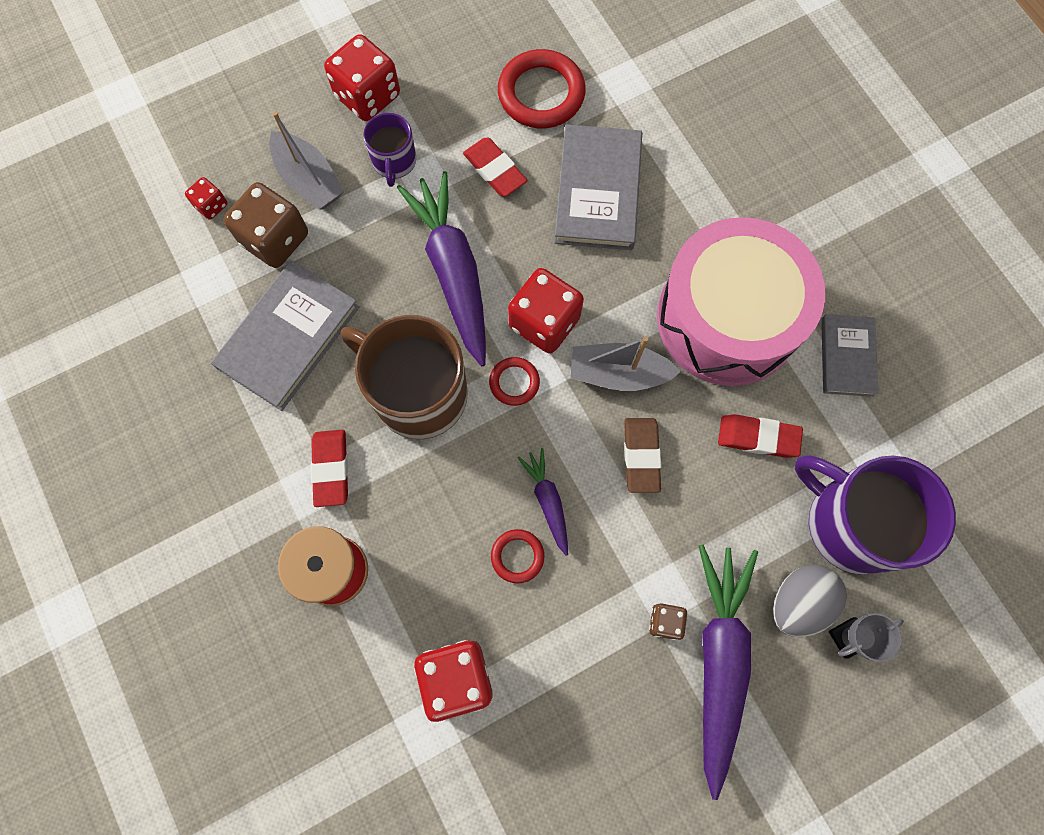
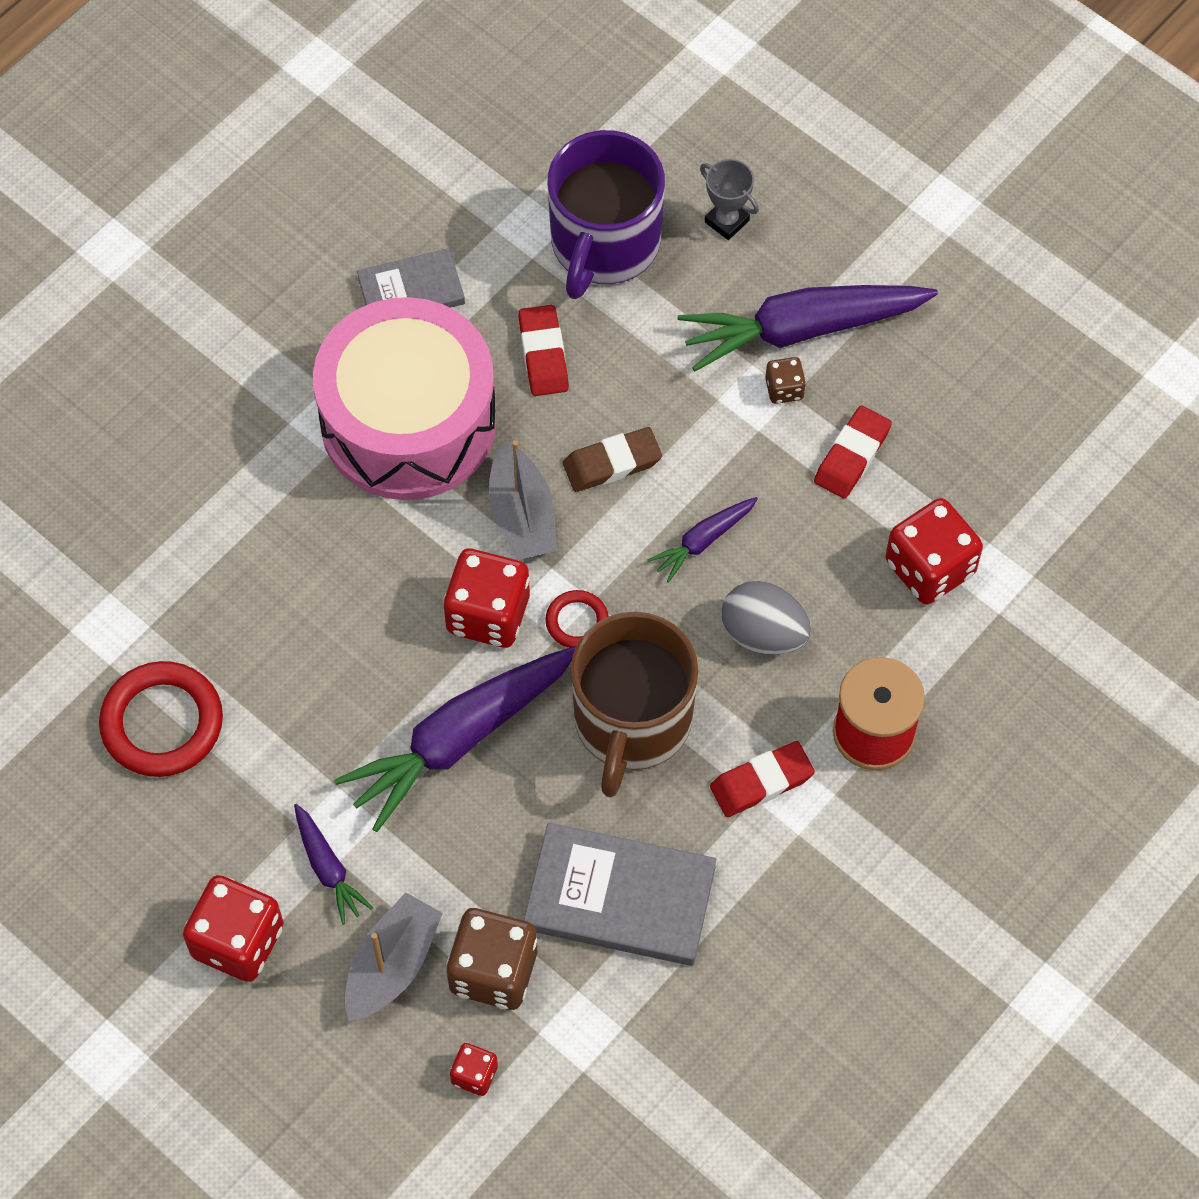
camera: 110 degrees left, 10 degrees down
purple mug [363,113,416,187] -> purple carrot [294,804,373,925]
red eraser [463,138,527,197] -> red eraser moved to [814,405,892,499]
red ring [491,529,544,583] -> none
grey book [554,124,642,250] -> none
grey egg [773,565,847,637] -> grey egg moved to [722,581,811,655]

